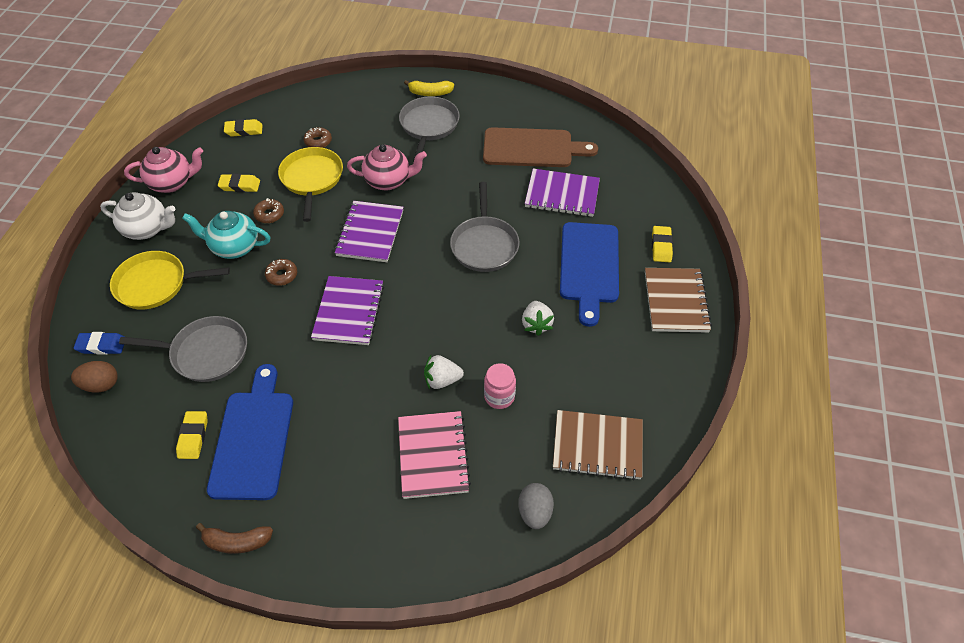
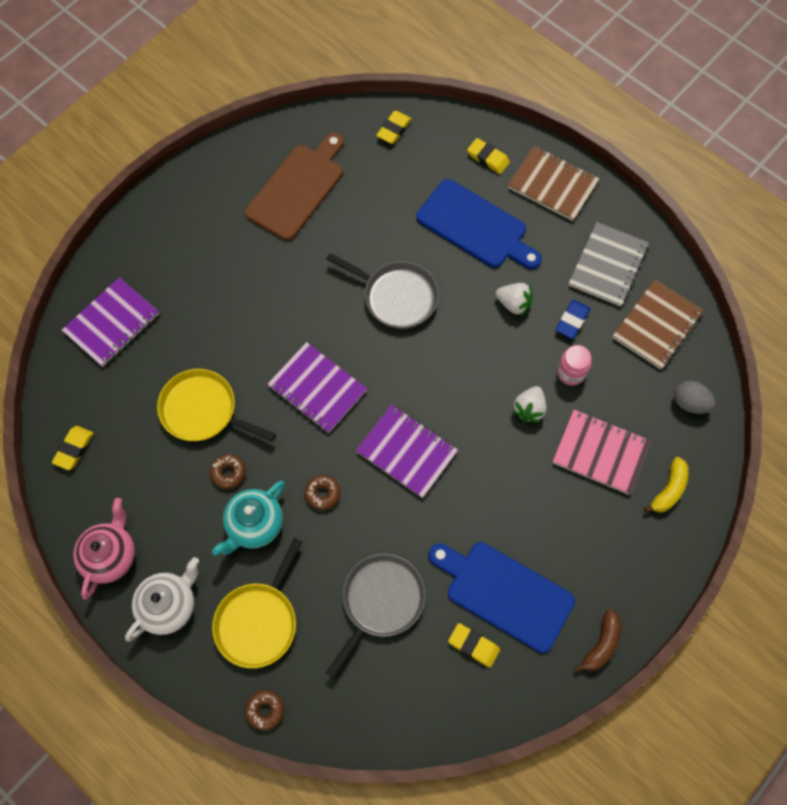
camera: 60 degrees left, 15 degrees up
brown egg [71,361,118,393] -> none
blue eraser [74,332,124,355] -> blue eraser moved to [556,300,590,339]
yellow eraser [218,174,260,192] -> yellow eraser moved to [376,111,412,144]
brown donut [304,127,332,148] -> brown donut moved to [245,690,284,731]
pink teapot [347,144,427,190] -> none
grey pan [399,96,460,161] -> none
yellow banana [404,80,454,96] -> yellow banana moved to [644,457,689,513]
purple notebook [525,169,600,217] -> purple notebook moved to [62,278,159,367]
none -> grey notebook [569,222,649,307]

